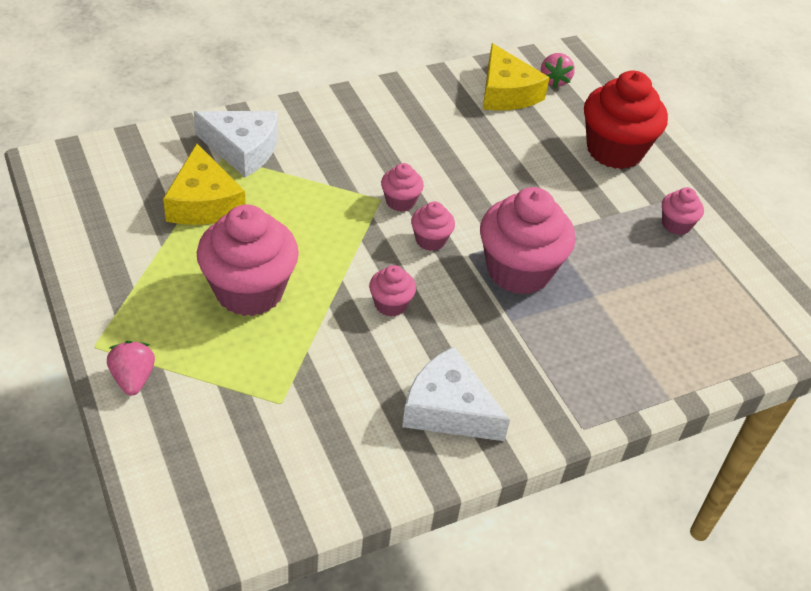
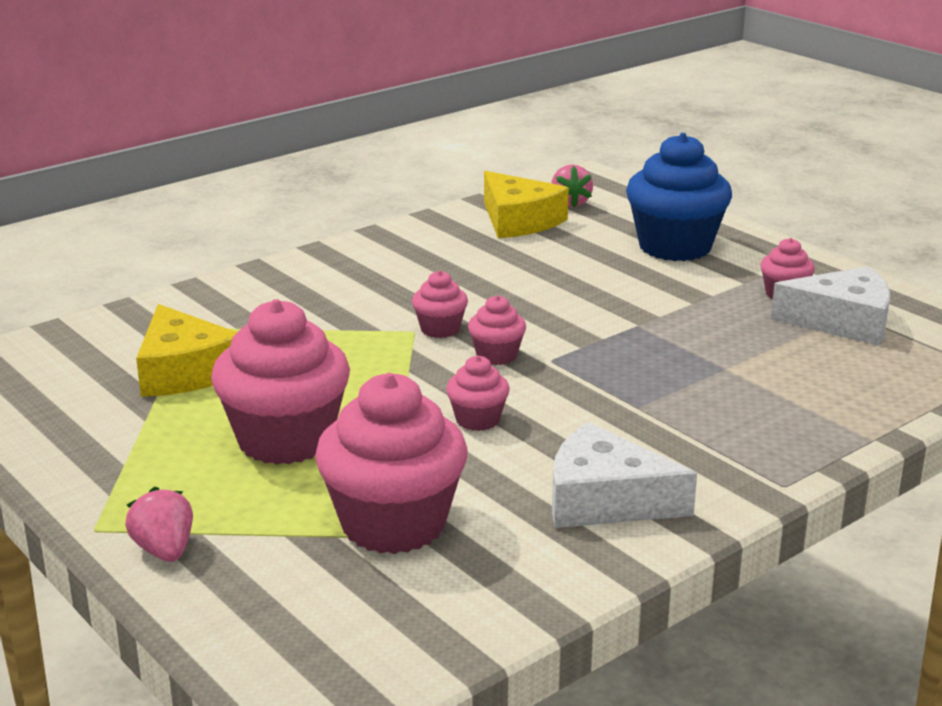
camera: 10 degrees left, 20 degrees down
white cheese [194,111,278,178] -> white cheese moved to [771,266,890,346]
pink cupcake [480,187,575,294] -> pink cupcake moved to [315,373,468,554]
red cupcake [584,70,668,169] -> blue cupcake [626,133,732,261]

